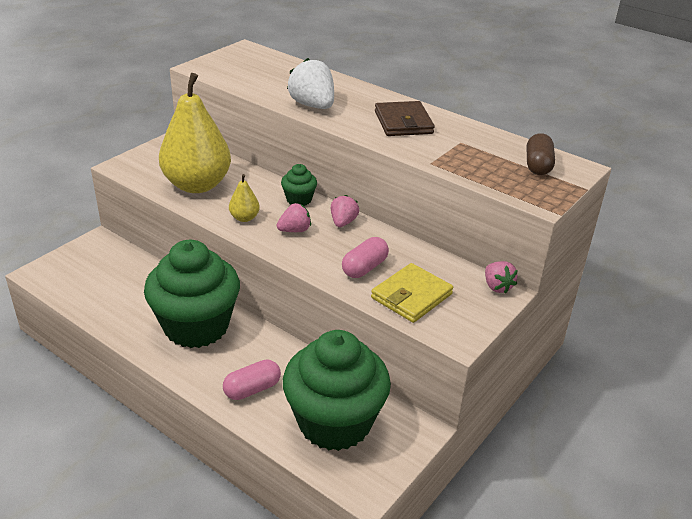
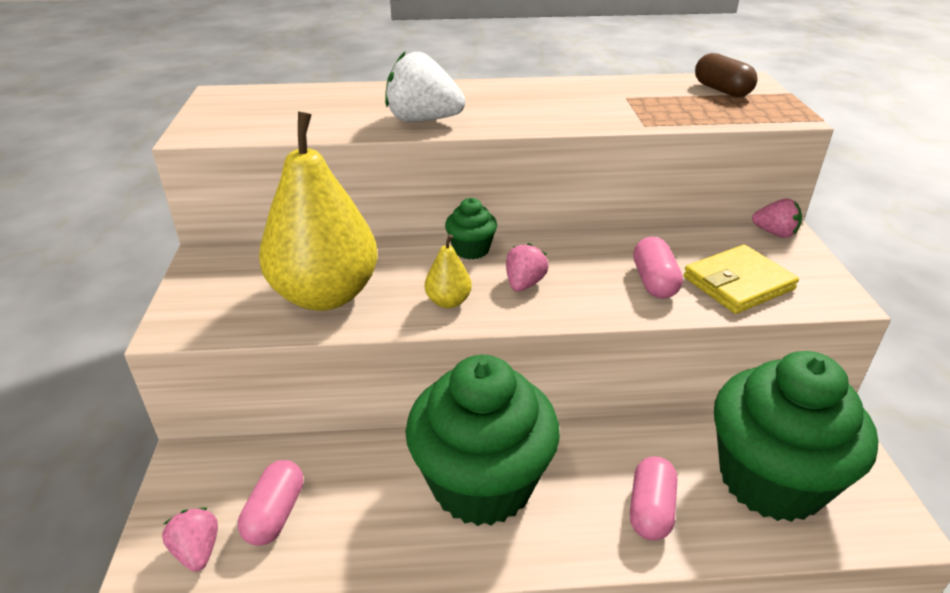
camera: 40 degrees left, 0 degrees up
pink strawberry [331,195,359,227] -> pink strawberry moved to [162,507,218,572]
yellow wallet [371,263,453,323] -> yellow wallet turned 60 degrees clockwise [683,245,799,314]
brown wallet [375,101,435,136] -> none
none -> pink capsule [238,460,304,546]

